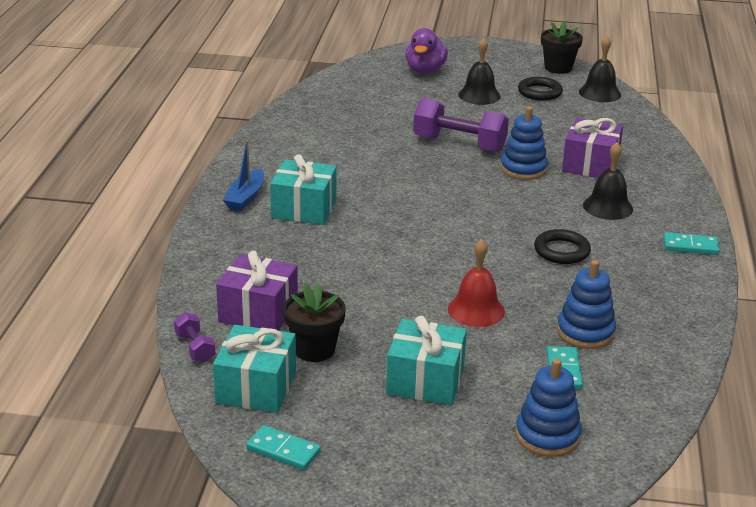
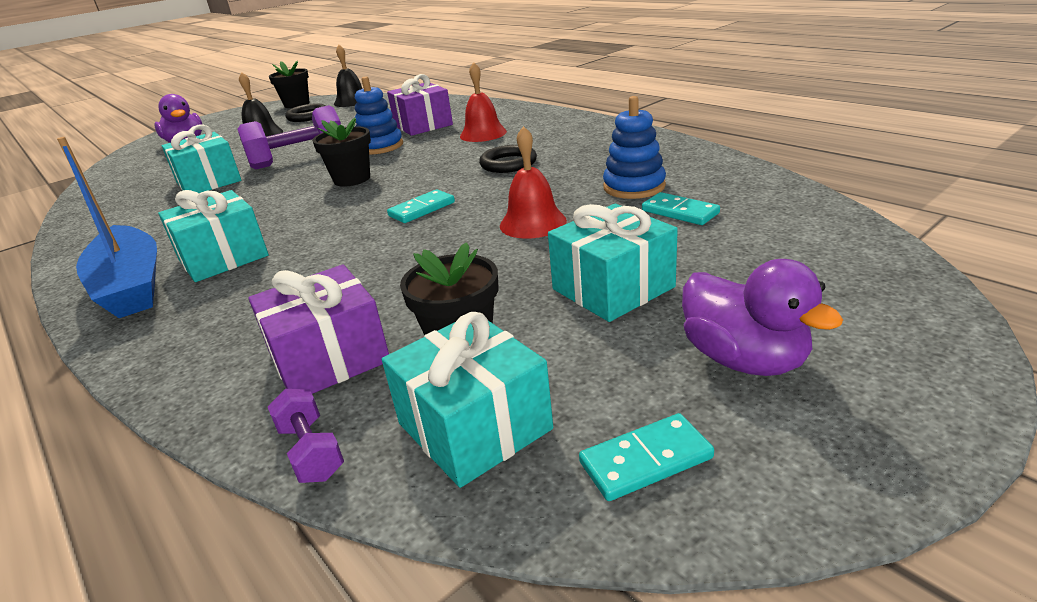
camera: 45 degrees left, 0 degrees up
purple dumbbell [174,312,216,363] -> purple dumbbell turned 45 degrees clockwise [268,389,344,483]
blue boat [223,140,264,211] -> blue boat [57,137,157,318], size x1.75
blue stacking toy [515,358,582,457] -> none
black bell [583,142,633,220] -> red bell [460,62,507,142]
turquoise domino [663,232,720,255] -> turquoise domino moved to [387,189,455,223]
none -> turquoise gift [162,125,241,193]
none -> black flower pot [312,118,371,187]
none -> purple duck [682,259,843,376]

